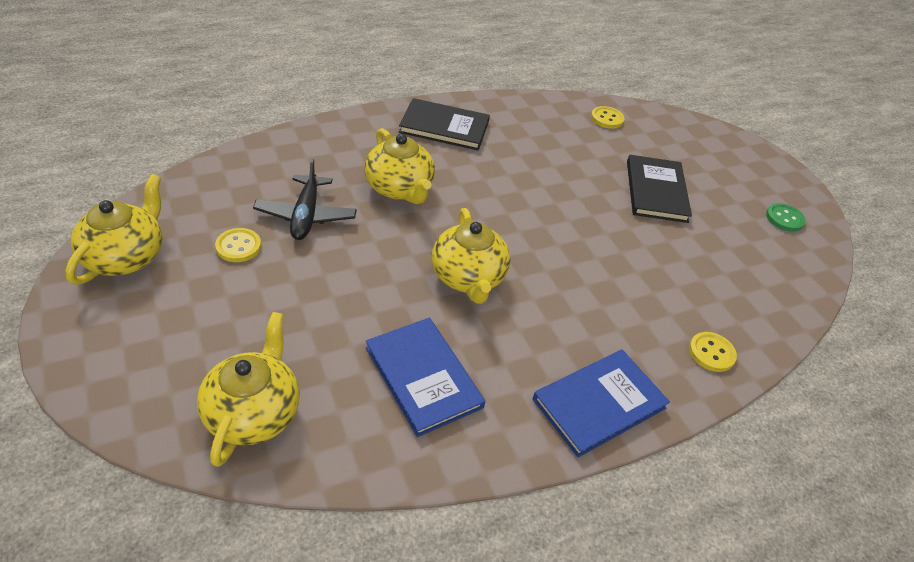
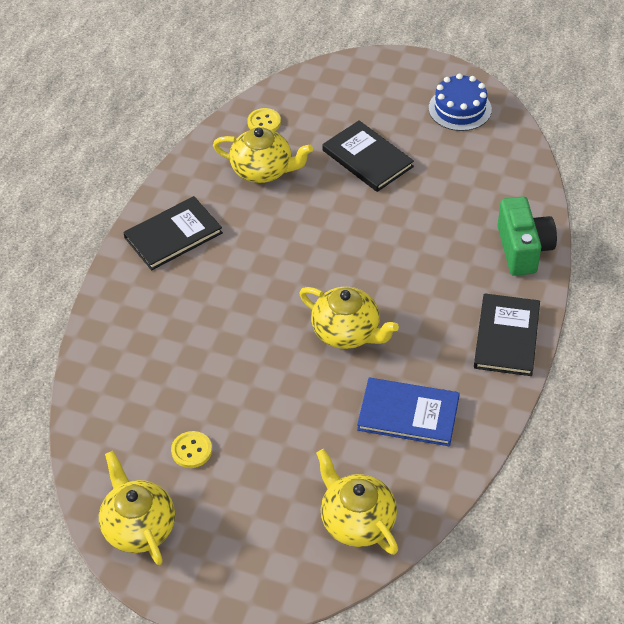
camera: 40 degrees left, 5 degrees up
black plane [253,158,357,240] -> none
yellow teapot [364,128,435,204] -> yellow teapot moved to [213,127,313,183]
blue book [533,350,670,458] -> black book [474,294,540,376]
yellow button [689,332,737,372] -> green camera [497,197,557,276]
green button [766,203,806,232] -> blue cake [429,73,492,131]

